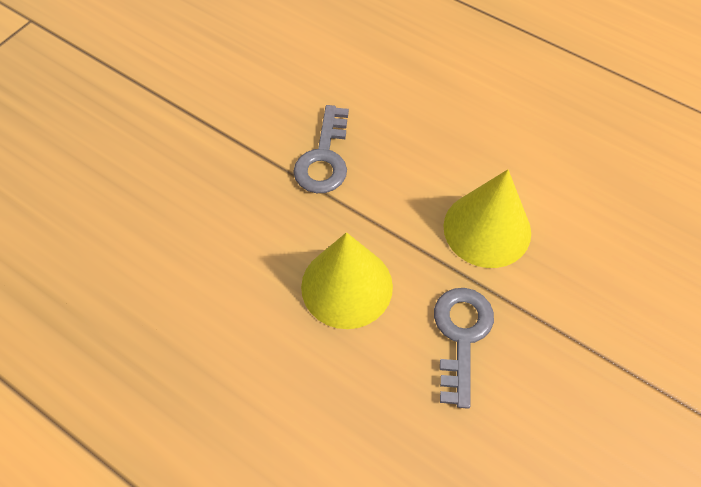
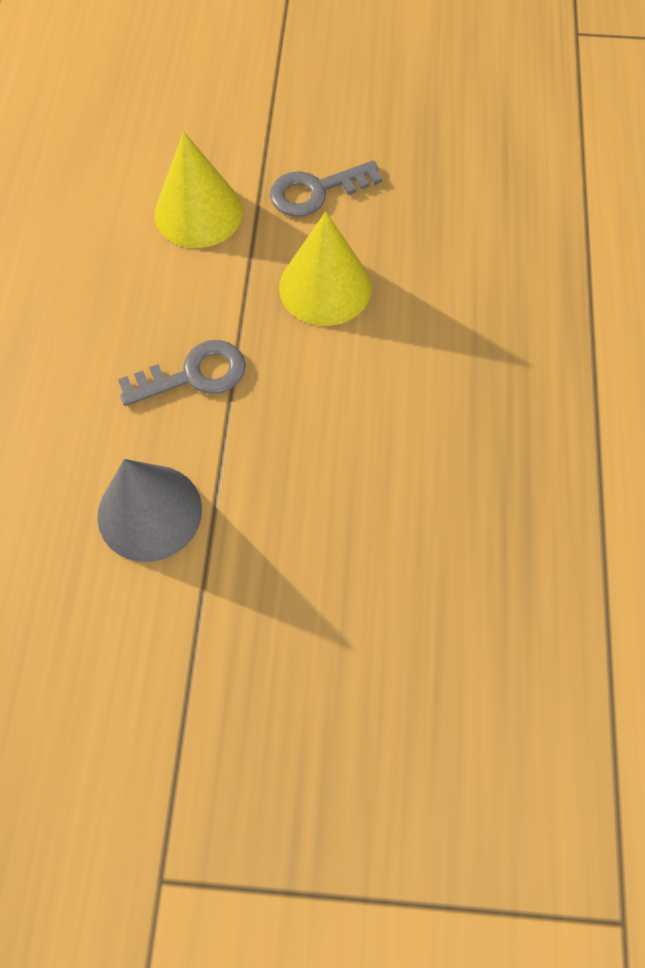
camera: 120 degrees left, 5 degrees up
none -> grey cone [97,459,202,562]

